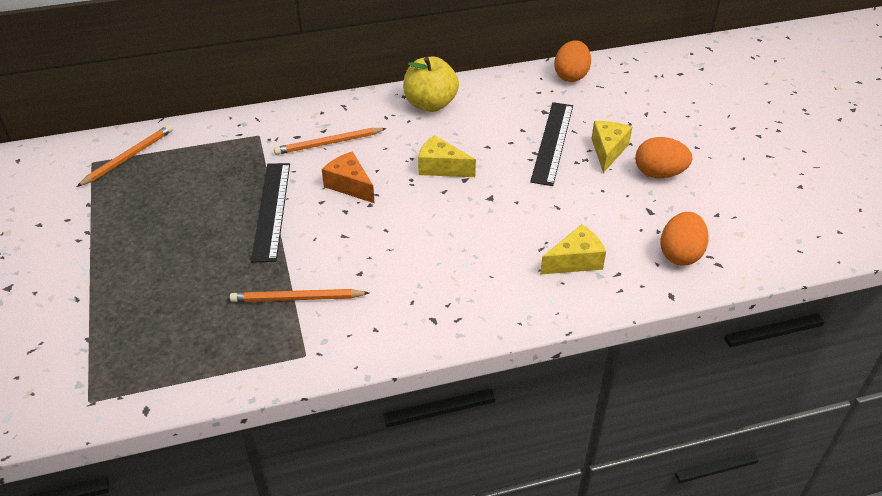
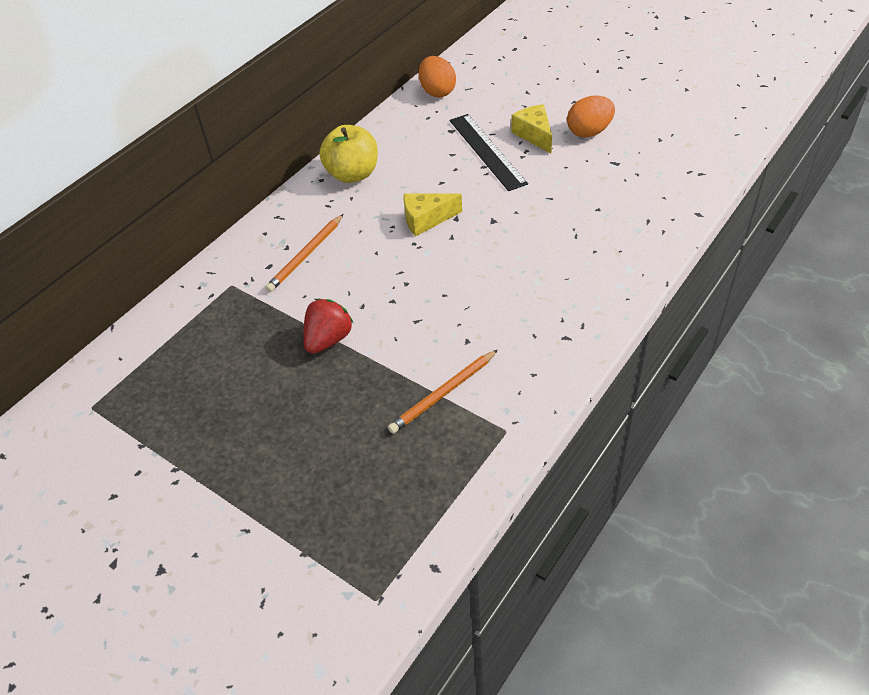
camera: 35 degrees left, 5 degrees up
orange pencil [76,125,173,187] -> none
black ruler [251,163,290,262] -> red strawberry [303,299,353,354]
orange cheese [322,151,375,203] -> none
yellow cheese [540,224,606,275] -> none
orange egg [660,212,709,265] -> none

